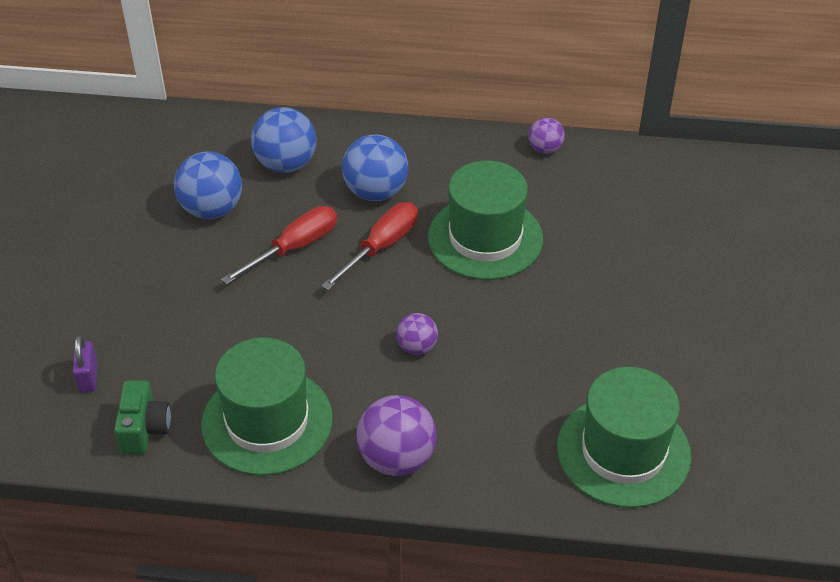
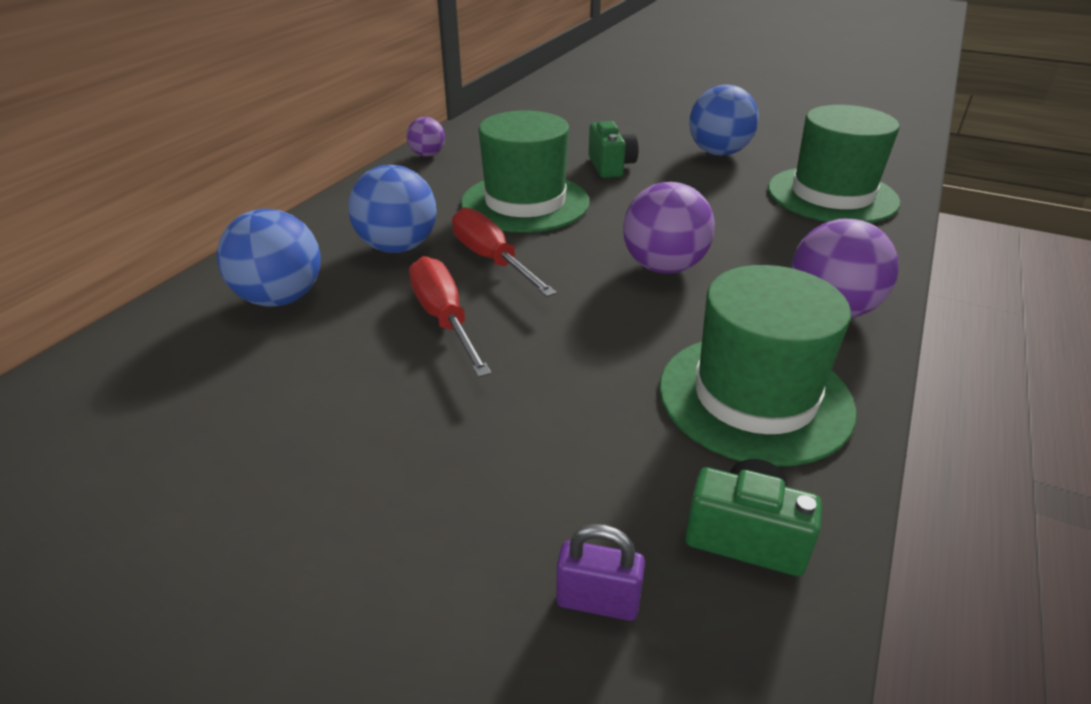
camera: 70 degrees left, 10 degrees down
blue ball [174,152,242,219] -> blue ball moved to [689,85,759,156]
purple ball [396,313,438,355] -> purple ball [623,182,715,274], size x1.76
none -> green camera [588,121,639,178]

